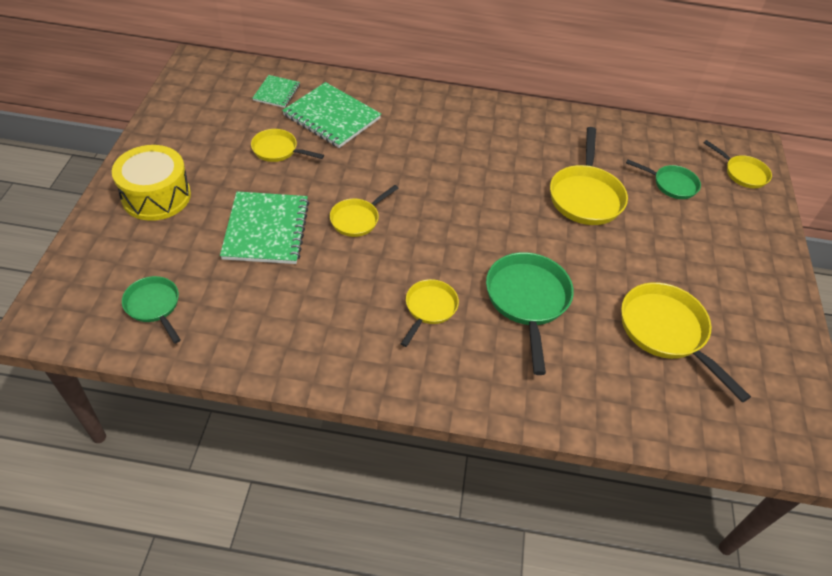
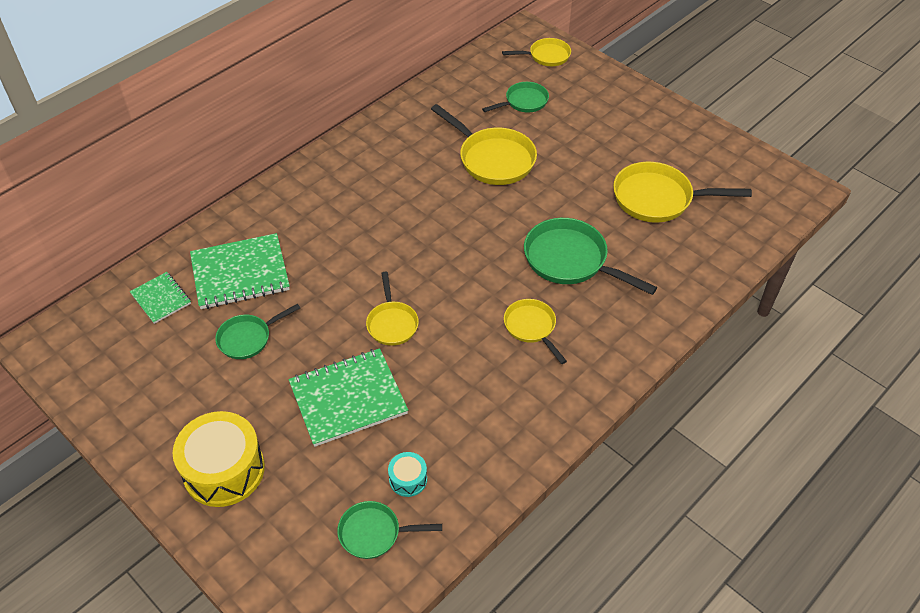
camera: 50 degrees left, 0 degrees up
green notebook [220,191,309,264] -> green notebook turned 60 degrees counterclockwise [288,348,408,447]
yellow pan [251,129,324,162] -> green pan [215,304,300,359]
none -> turquoise drum [388,452,427,497]

